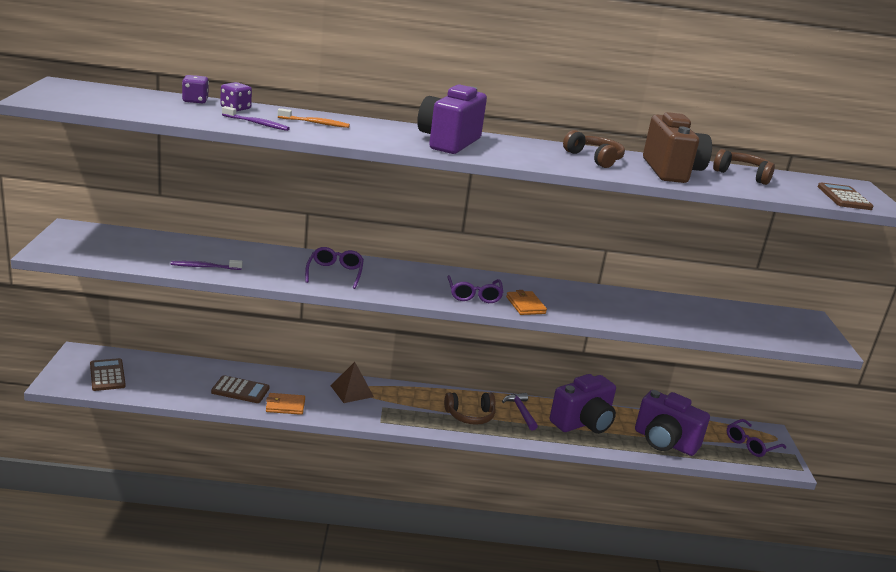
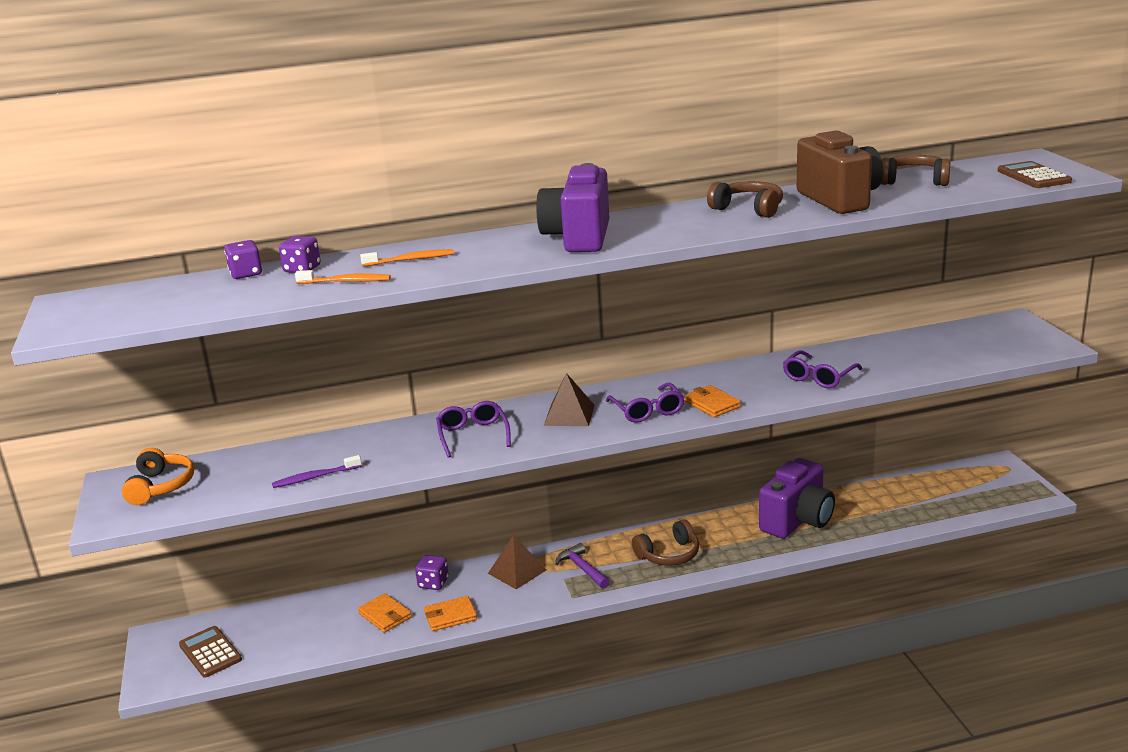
camera: 10 degrees left, 0 degrees up
brown calculator [211,375,270,403] -> orange wallet [358,593,412,633]
purple toothbrush [222,106,290,131] -> orange toothbrush [295,270,391,284]
purple hammer [502,393,538,430] -> purple hammer moved to [555,543,610,589]
purple camera [635,390,710,456] -> none
purple glasses [727,419,786,457] -> purple glasses moved to [783,351,862,388]
none -> orange headphones [122,448,194,505]
none -> purple dice [415,555,449,590]
none -> brown pyramid [544,373,595,426]

